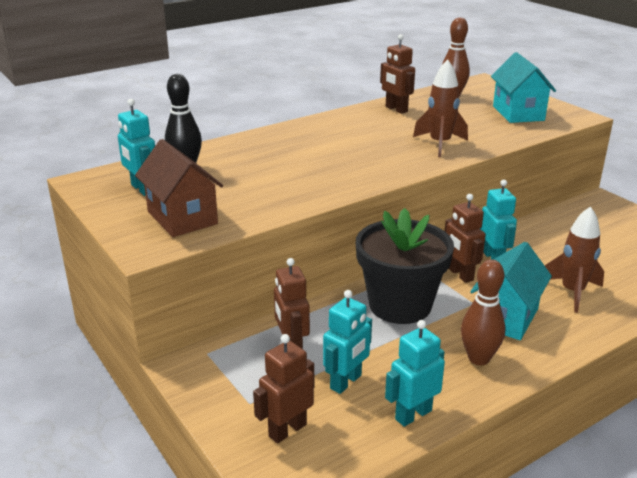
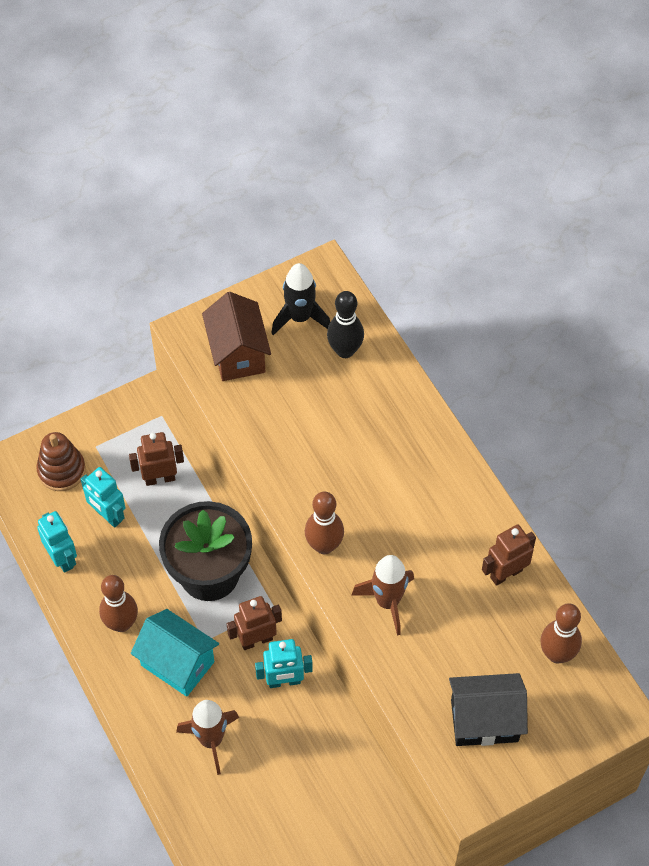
camera: 95 degrees right, 30 degrees up
turquoise robot [118,99,155,196] -> black rocket [271,263,330,335]
brown house [135,139,223,237] -> brown house turned 75 degrees counterclockwise [202,292,271,381]
brown robot [253,334,314,444] -> brown stacking toy [36,432,86,491]
turquoise house [491,52,556,123] -> black house [449,673,528,746]
none -> brown bowling pin [305,492,344,554]

